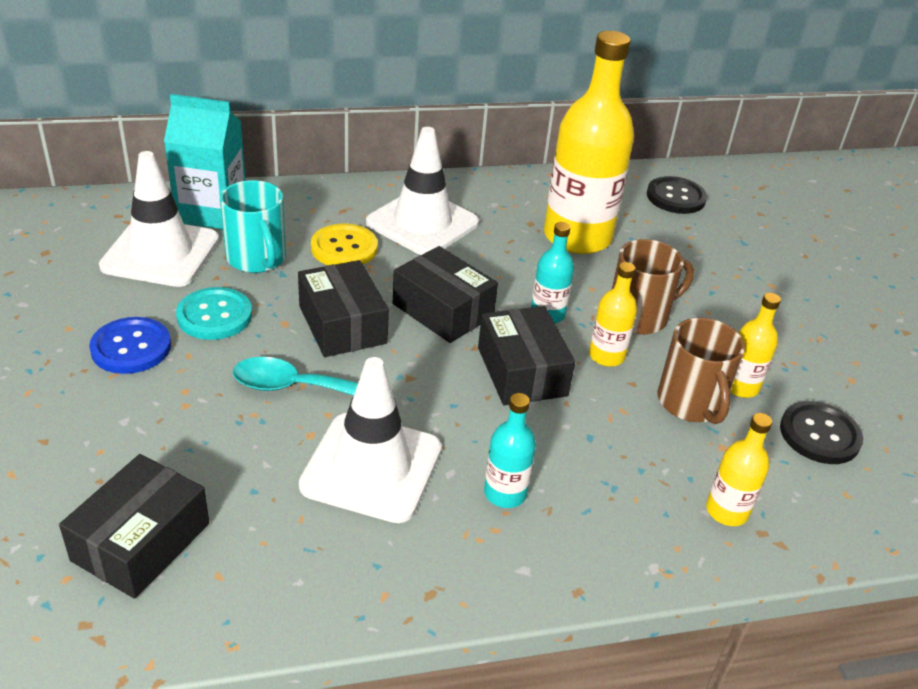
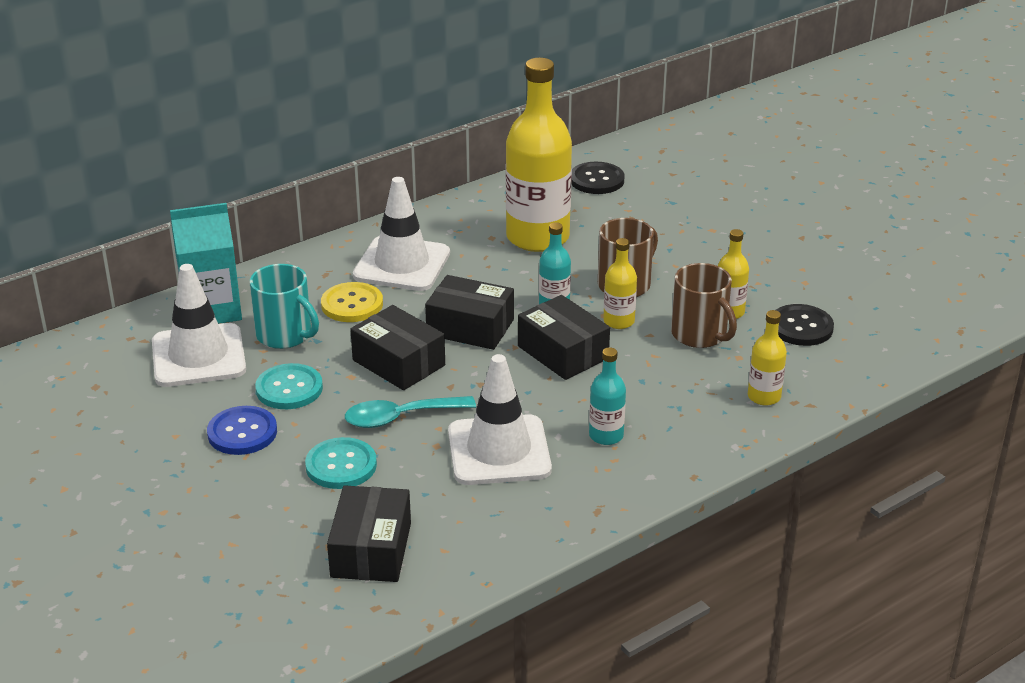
camera: 20 degrees left, 5 degrees down
none -> turquoise button [305,437,377,489]

